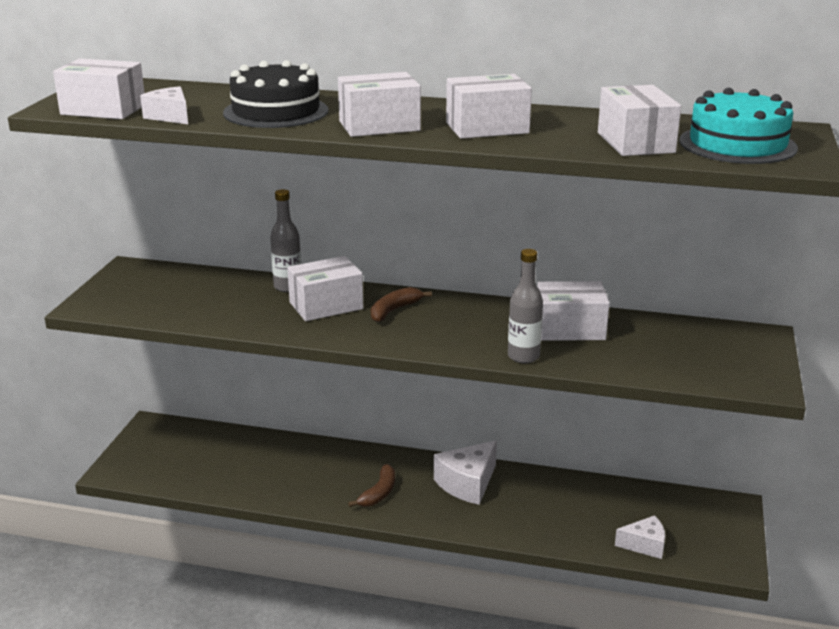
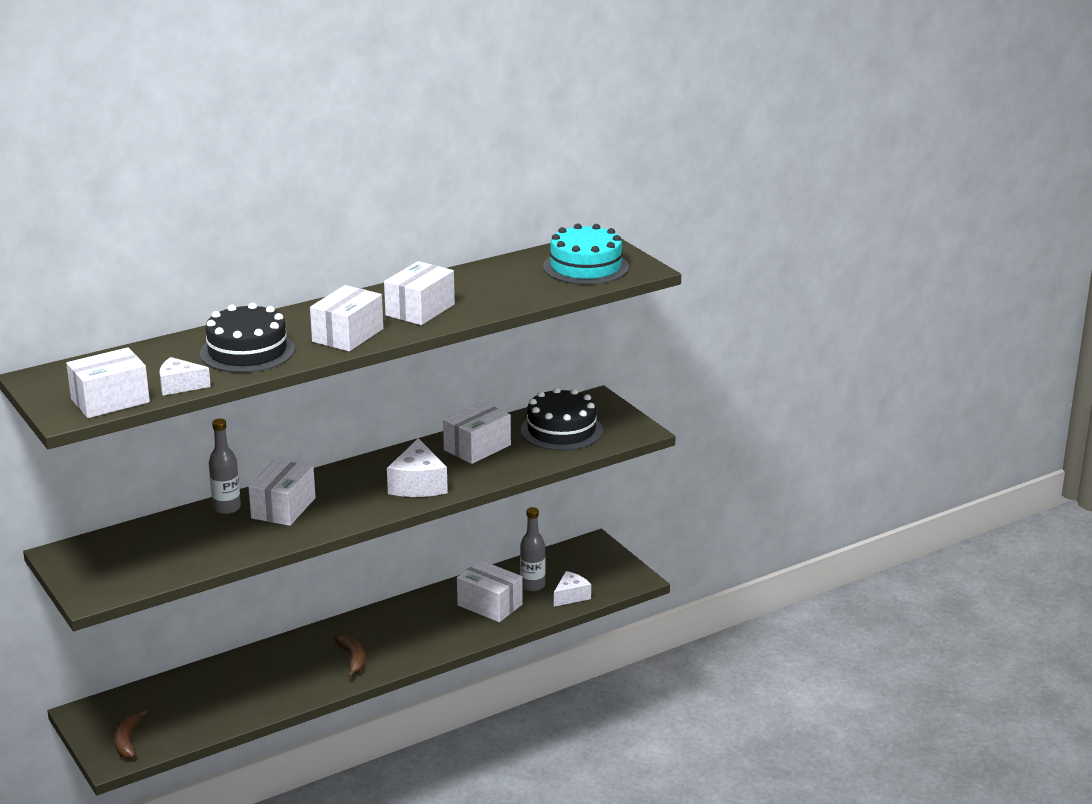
camera: 45 degrees left, 0 degrees up
brown banana [371,287,432,322] -> brown banana moved to [114,709,147,759]
white cheese [434,440,497,505] -> white cheese moved to [387,438,448,497]
grey bottle [508,249,543,363] -> grey bottle moved to [520,507,545,592]
white box [598,85,681,156] -> white box moved to [457,560,523,622]
none -> black cake [521,388,603,451]

